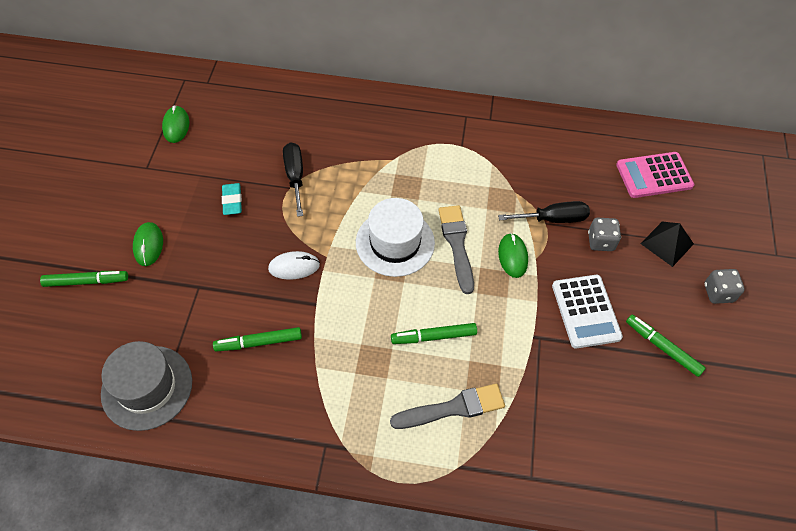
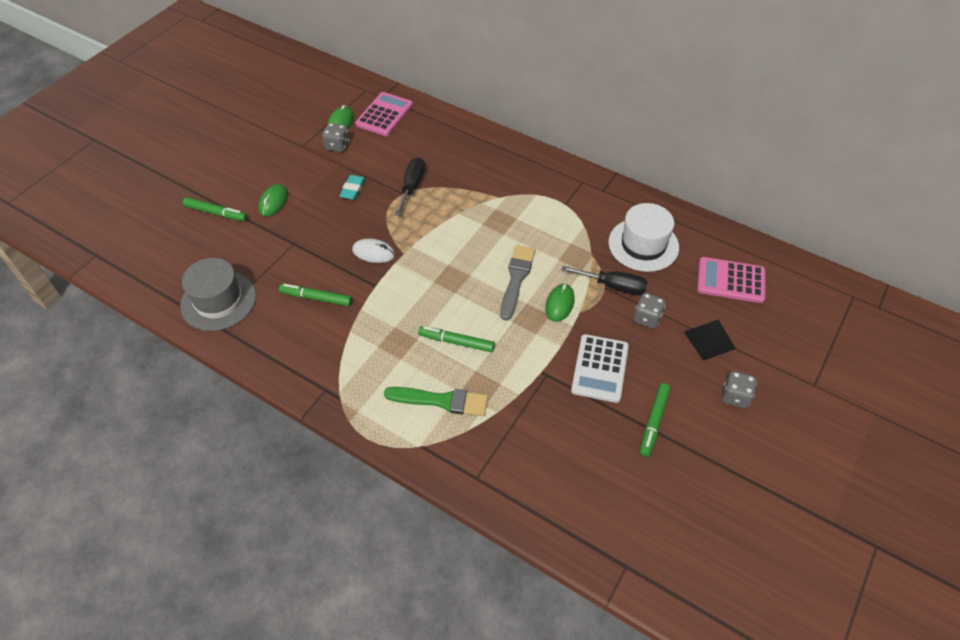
camera: 25 degrees right, 5 degrees down
white hat [356,198,435,277] -> white hat moved to [608,203,679,272]
grey brush [390,384,505,429] -> green brush [384,387,488,416]
green marker [626,315,706,377] -> green marker turned 135 degrees counterclockwise [640,383,670,457]
none -> grey dice [322,123,349,152]
none -> pink calculator [355,92,413,136]

